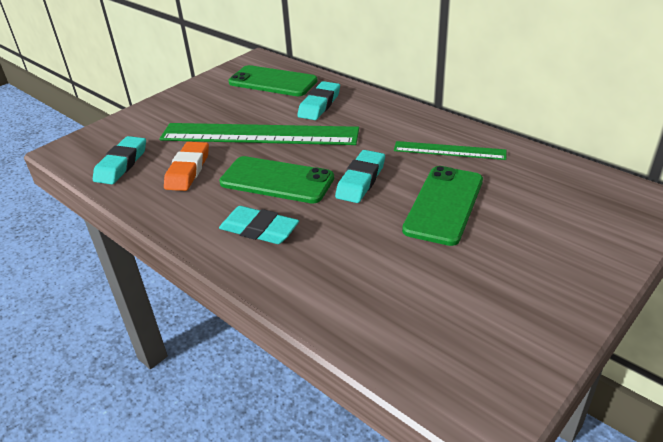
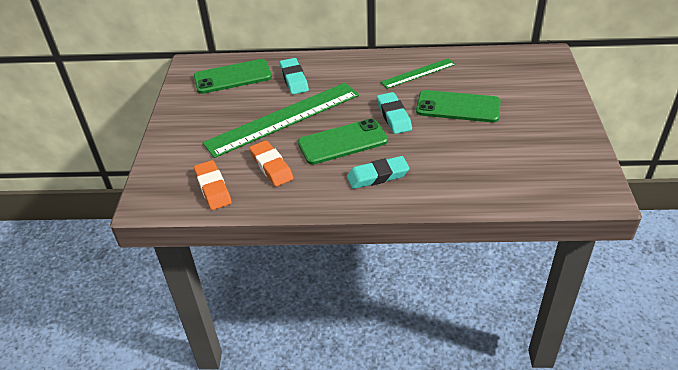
camera: 40 degrees left, 5 degrees up
turquoise eraser [93,136,146,184] -> orange eraser [194,160,232,210]
green phone [402,166,483,246] -> green phone turned 60 degrees counterclockwise [416,90,501,122]

